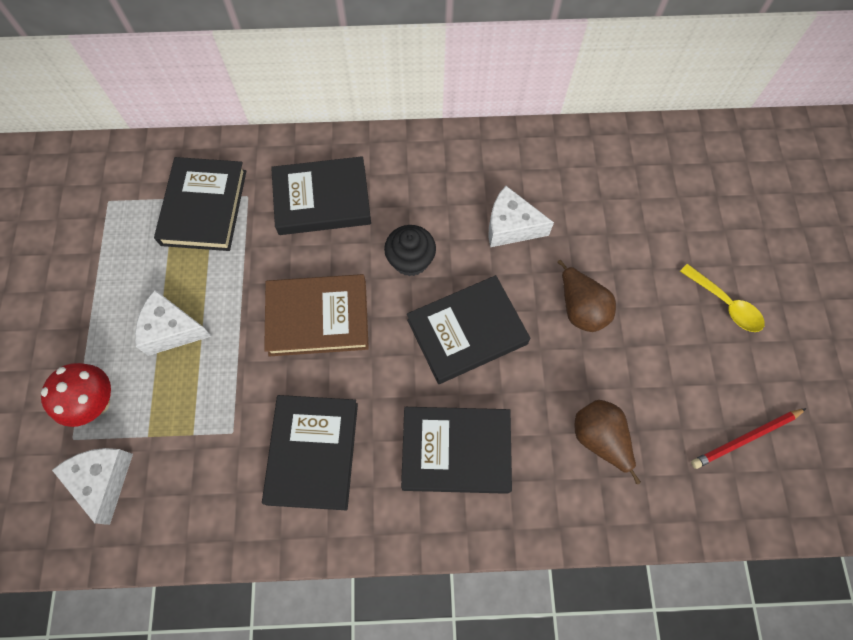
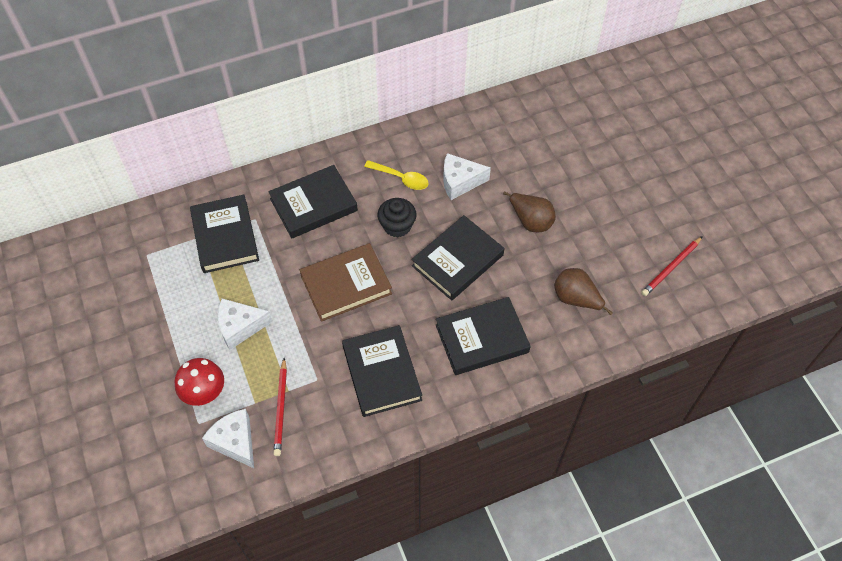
camera: 20 degrees left, 10 degrees down
yellow spoon [680,264,765,332] -> yellow spoon moved to [364,160,429,190]
none -> red pencil [273,358,287,456]

